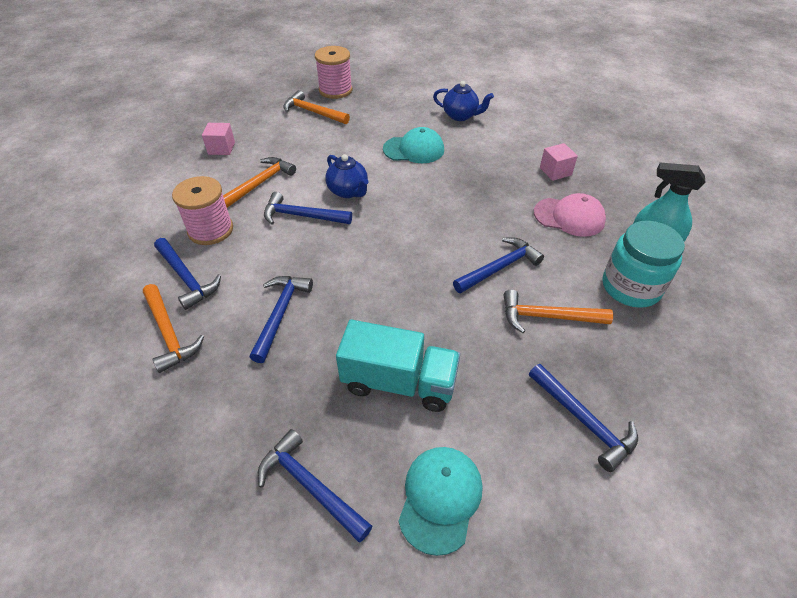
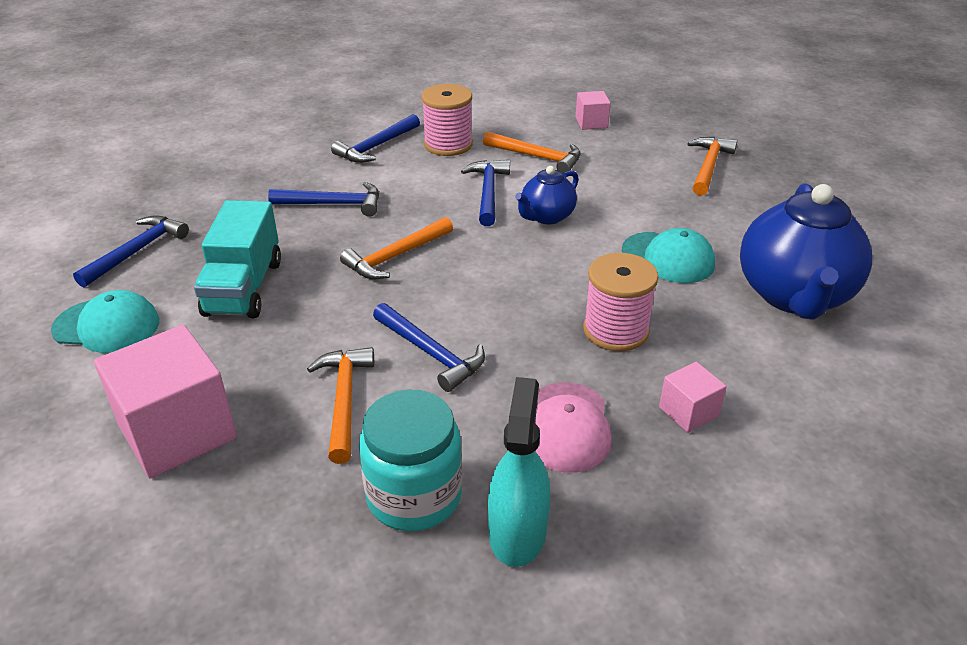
camera: 80 degrees right, 10 degrees down
orange hammer [143,284,204,373] -> orange hammer moved to [340,217,453,279]
pink spool [315,46,352,99] -> pink spool moved to [583,253,658,351]
turquoise cap [383,127,444,163] -> turquoise cap turned 45 degrees counterclockwise [622,228,715,283]
blue teapot [433,81,494,121] -> blue teapot [740,183,872,320], size x1.95
blue hammer [529,364,638,472] -> pink cube [94,325,237,479]

